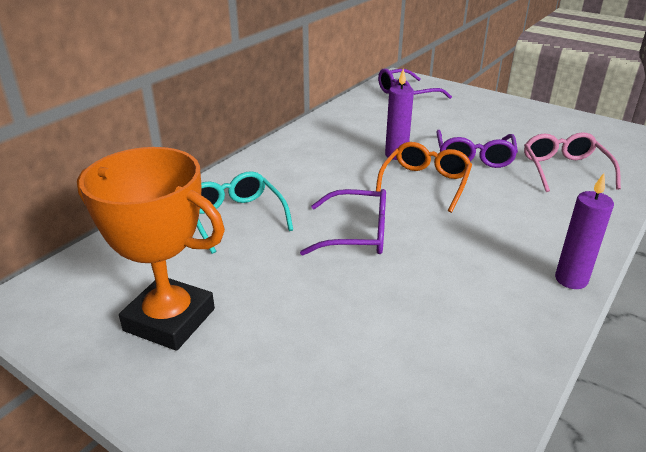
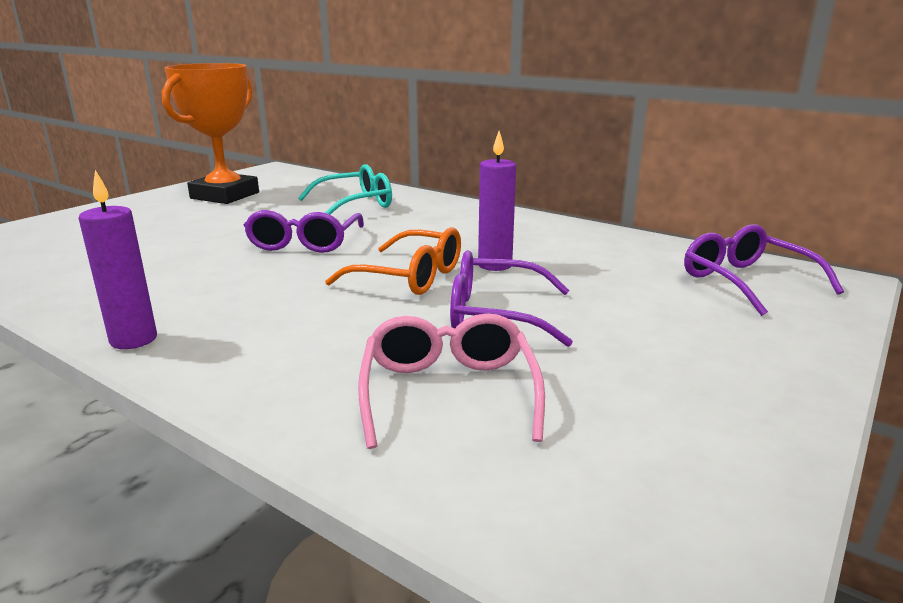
camera: 90 degrees right, 10 degrees down
pink glasses [524,132,621,192] -> pink glasses turned 90 degrees counterclockwise [358,313,545,449]

